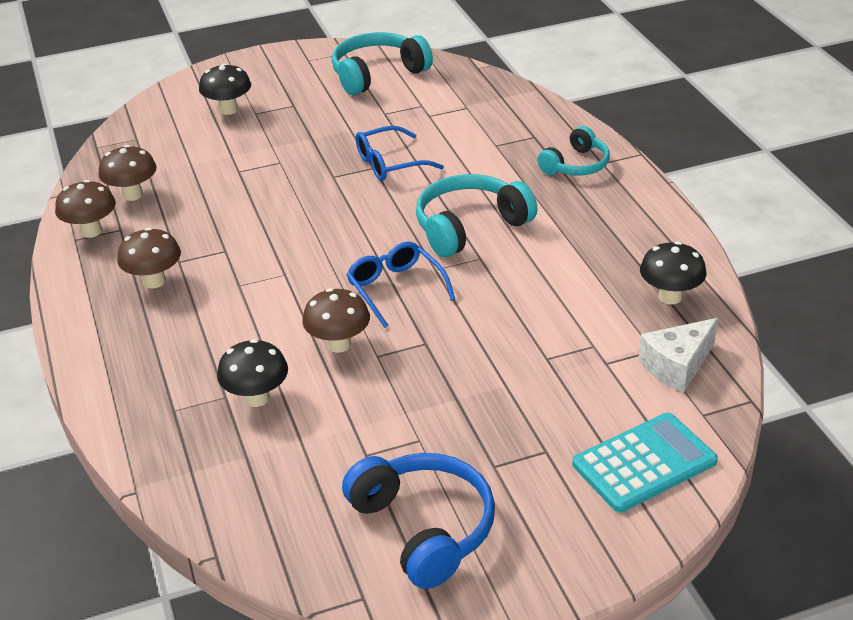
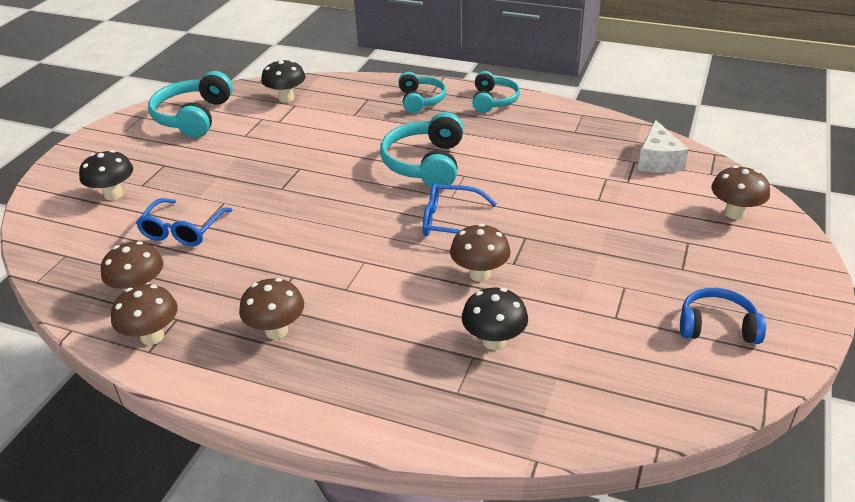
camera: 50 degrees left, 0 degrees up
blue headphones [342,453,495,589] -> blue headphones [680,288,766,344], size x0.64
blue glasses [356,126,444,181] -> blue glasses moved to [136,198,232,246]
turquoise calculator [572,413,718,512] -> brown mushroom [711,165,770,219]
black mushroom [640,241,706,305] -> black mushroom moved to [261,60,306,103]
none -> turquoise headphones [473,71,520,113]

